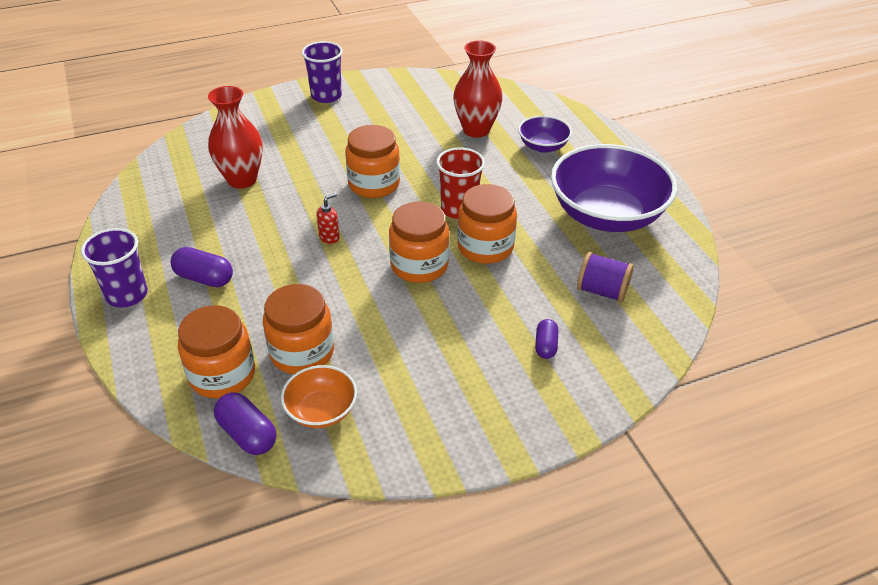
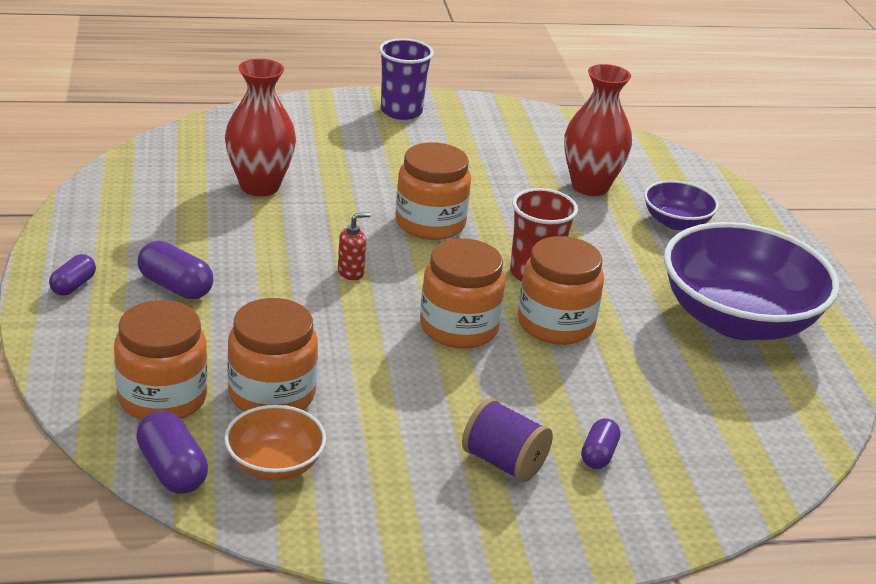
camera: 10 degrees right, 10 degrees down
purple cup [81,228,148,308] -> purple capsule [49,254,96,296]
purple spool [577,252,634,303] -> purple spool moved to [462,398,553,483]

